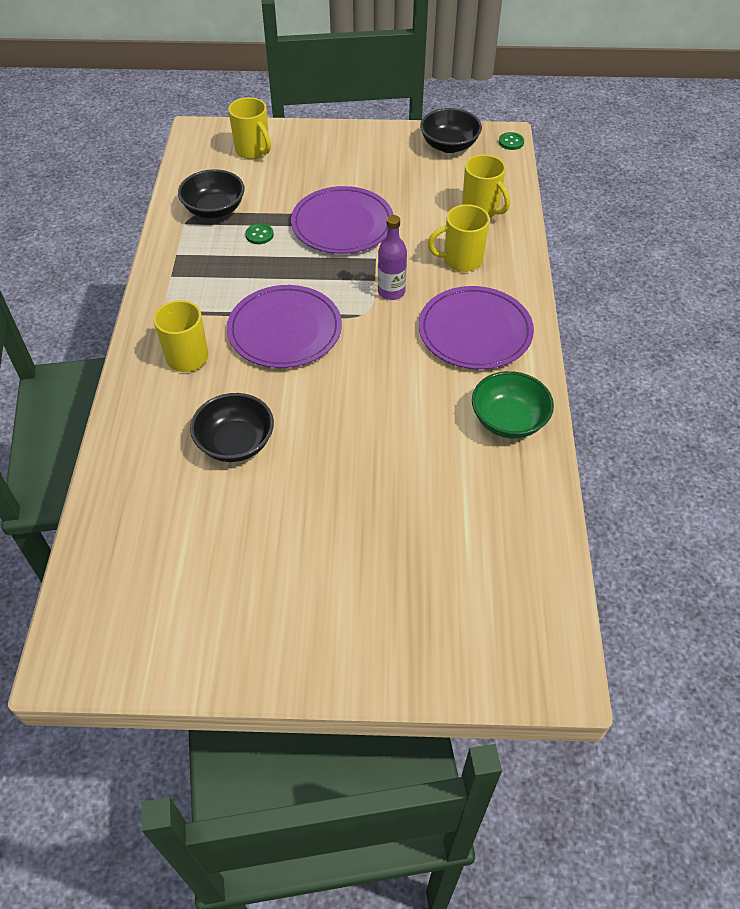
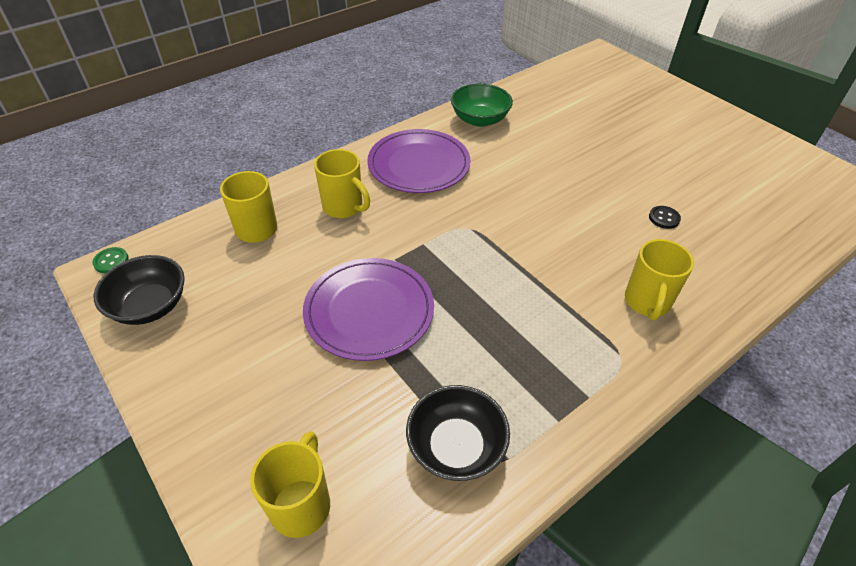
camera: 130 degrees left, 5 degrees down
black bowl [190,393,274,462] -> black button [649,206,681,229]
purple plate [227,285,342,368] -> none
green button [245,223,274,244] -> none
purple bottle [378,215,407,300] -> none

